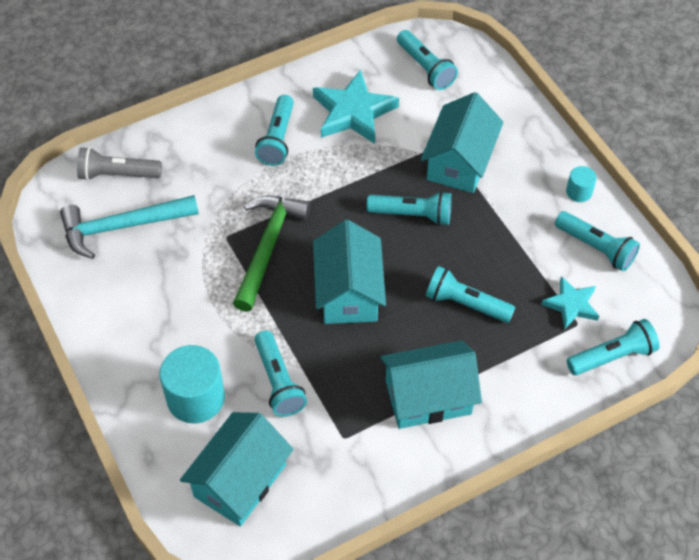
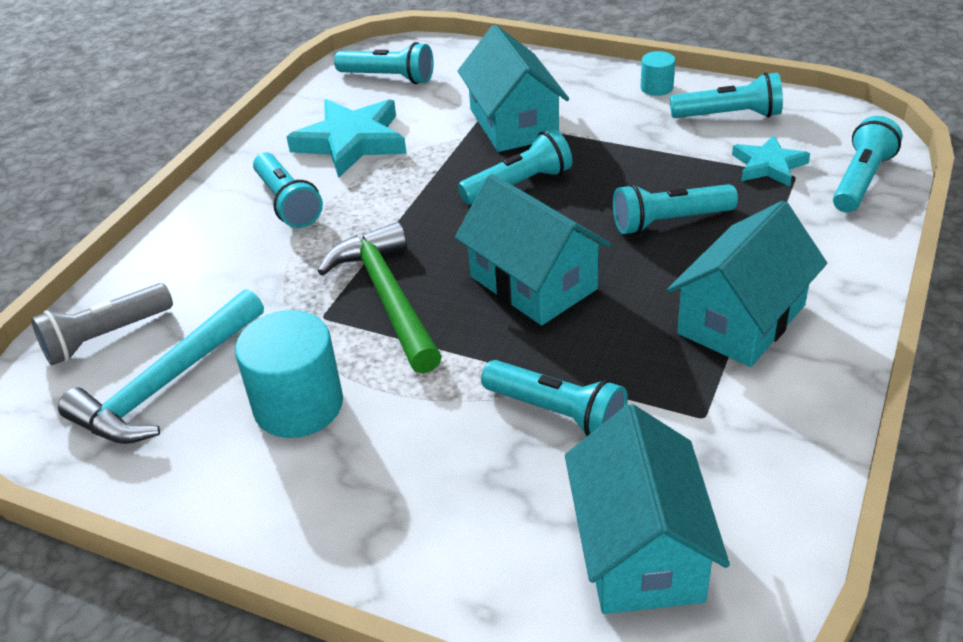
camera: 35 degrees left, 15 degrees down
turquoise cylinder [160,345,225,423] -> turquoise cylinder moved to [235,310,343,438]

